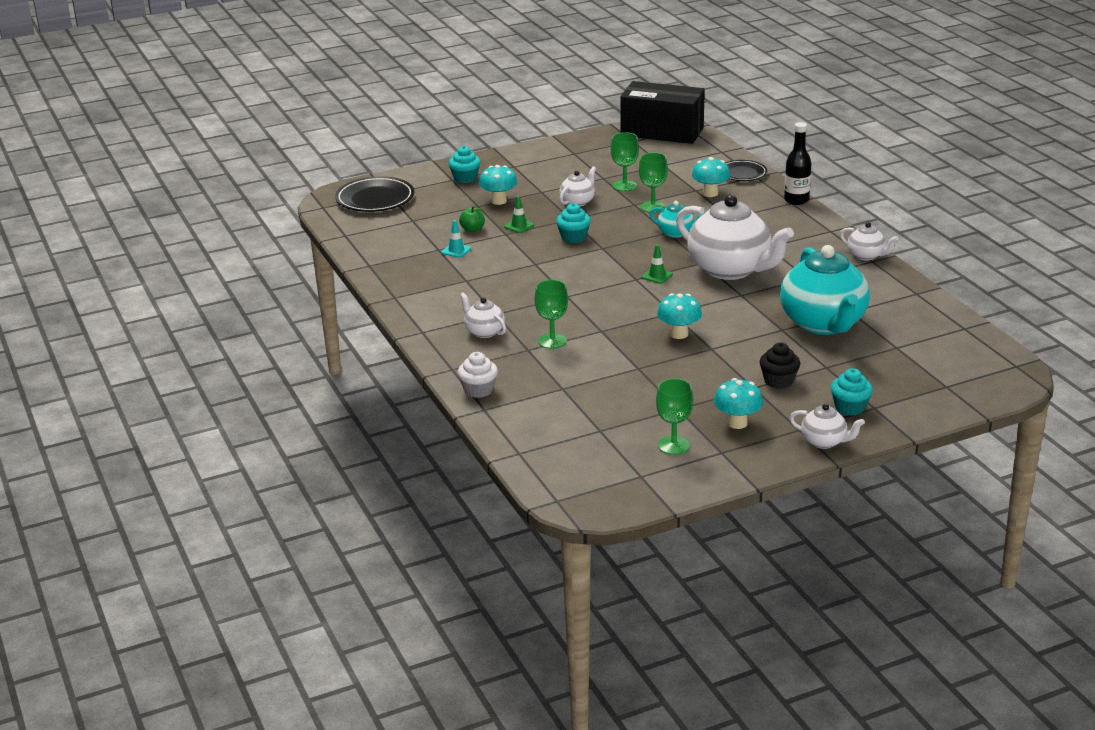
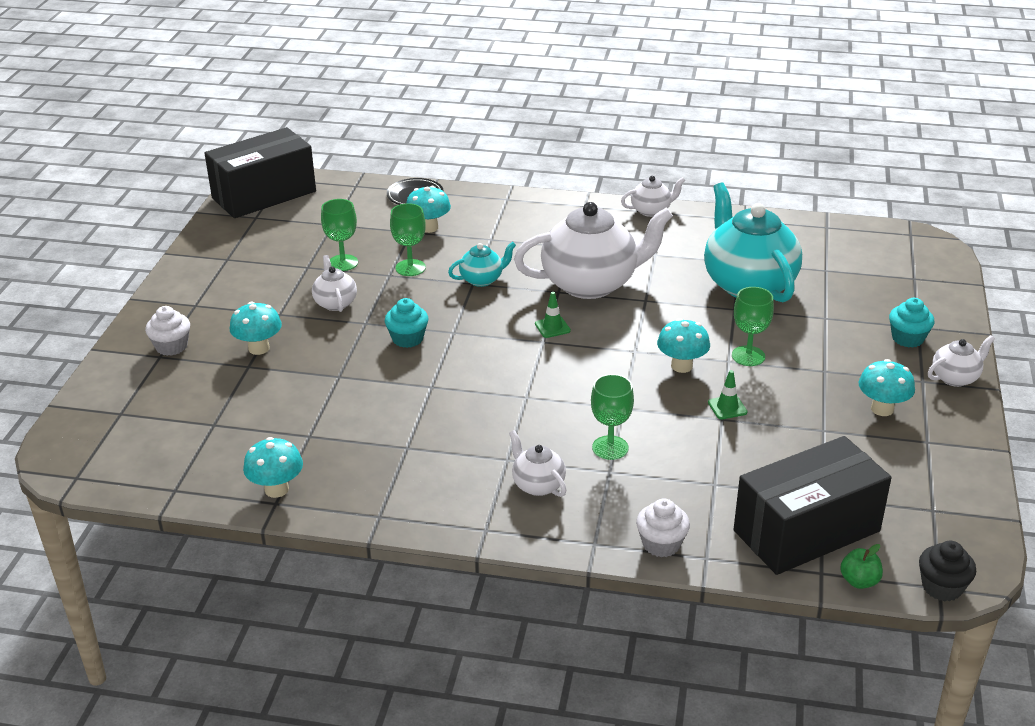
camera: 55 degrees left, 5 degrees up
black plate [335,176,414,212] -> none
turquoise traffic cone [442,220,471,258] -> none
turquoise cupcake [449,146,481,183] -> white cupcake [145,306,190,356]
green apple [459,206,485,232] -> green apple moved to [840,544,883,589]
white teapot [460,292,506,338] -> white teapot turned 60 degrees clockwise [509,430,566,497]
green traffic cone [504,196,534,233] -> green traffic cone moved to [708,370,747,419]
green goblet [656,378,693,455] -> green goblet moved to [732,287,774,366]
black cupcake [760,343,800,389] -> black cupcake moved to [919,541,976,601]
turquoise teapot [780,245,870,335] -> turquoise teapot turned 135 degrees counterclockwise [704,183,802,302]
black bottle [784,122,812,205] -> none
none -> turquoise mushroom [243,437,303,498]
none -> black box [733,436,892,575]

